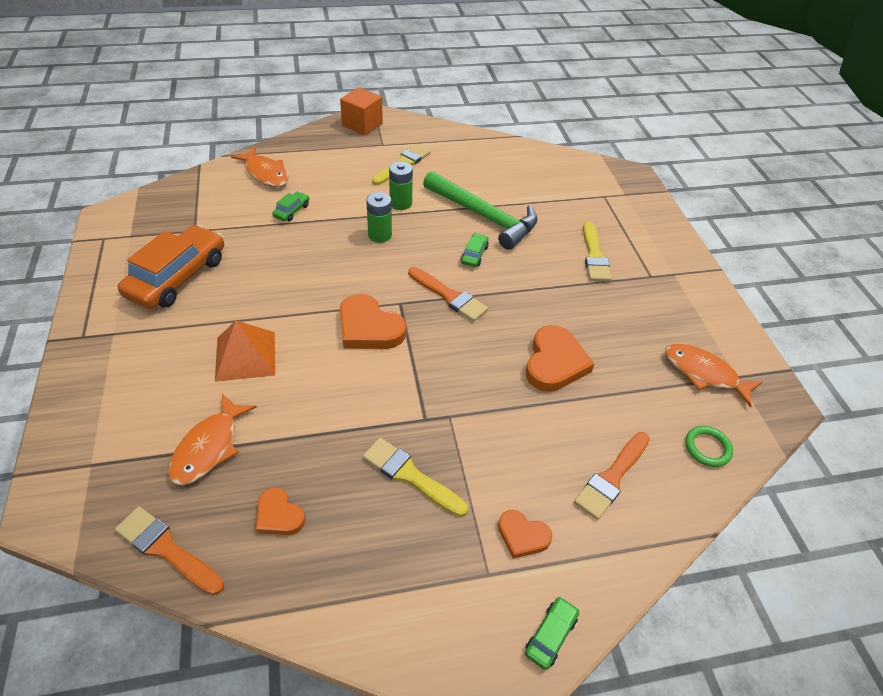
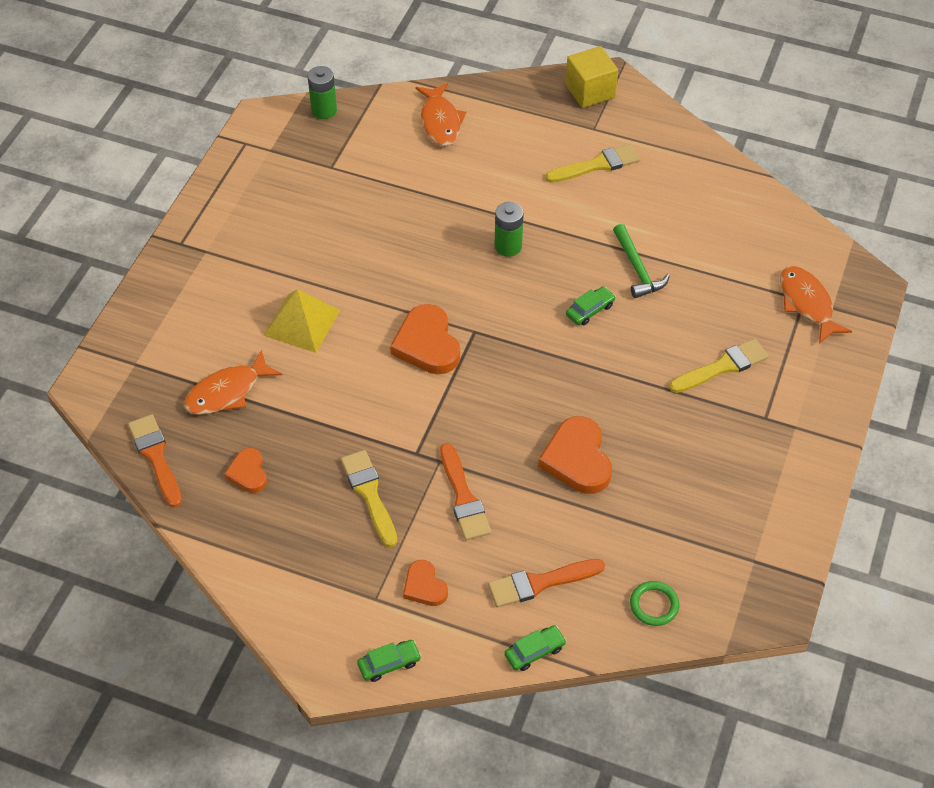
camera: 35 degrees right, 5 degrees up
orange car [117,225,224,309] -> none
orange pyramid [215,320,275,382] -> yellow pyramid [263,289,340,353]
green car [272,191,309,221] -> green car moved to [504,625,566,671]
orange cube [340,87,383,135] -> yellow cube [565,46,618,108]
green battery [389,161,413,210] -> green battery moved to [308,66,337,119]
orange brush [408,267,488,322] -> orange brush moved to [440,443,491,540]
green hammer [423,171,537,250] -> green hammer [613,224,670,298], size x0.57
orange heart [526,325,594,392] -> orange heart turned 120 degrees clockwise [538,416,612,494]
yellow brush [583,221,612,281] -> yellow brush turned 150 degrees counterclockwise [669,339,769,393]
orange fish [665,343,763,407] -> orange fish moved to [780,266,852,344]

